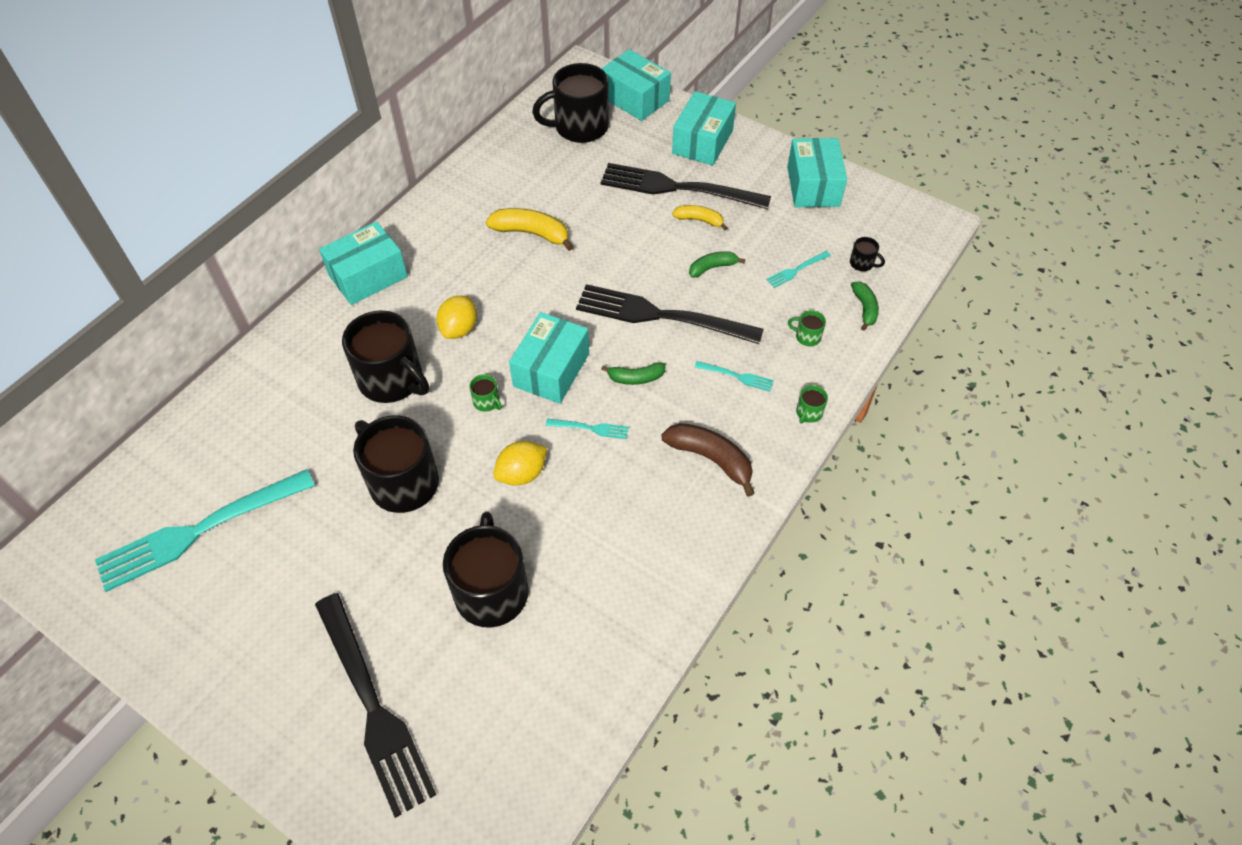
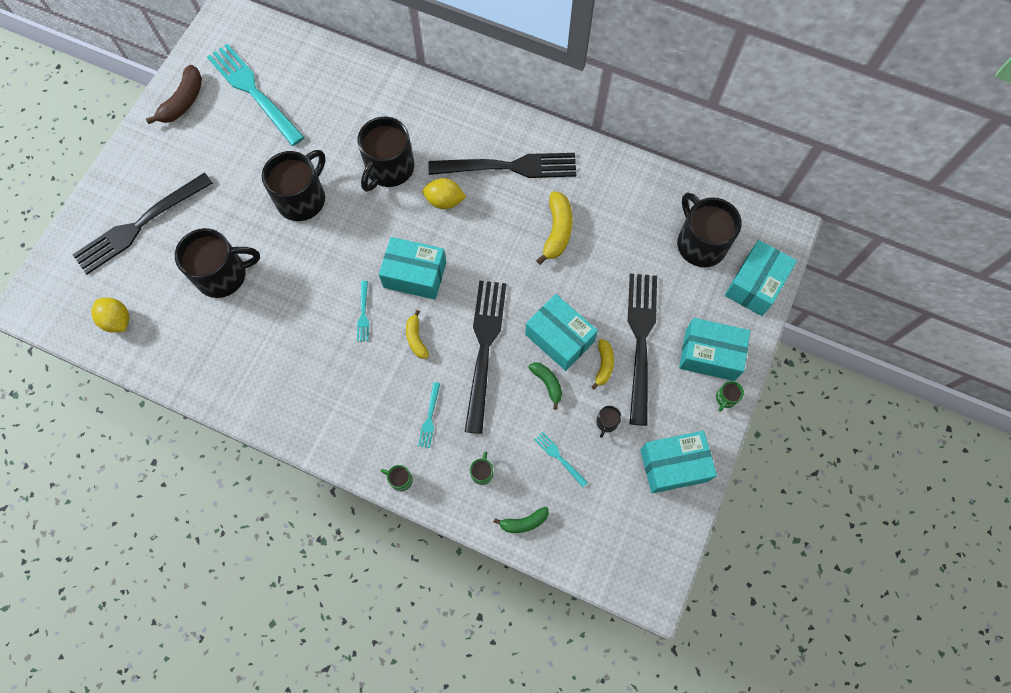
camera: 80 degrees right, 15 degrees up
turquoise box [319,221,408,305] -> turquoise box moved to [525,294,598,371]
green mug [469,374,502,412] -> green mug moved to [716,381,744,412]
yellow lemon [493,441,547,486] -> yellow lemon moved to [91,298,129,333]
green banana [601,362,666,385] -> yellow banana [406,310,429,359]
brown banana [661,423,755,497] -> brown banana moved to [146,65,202,124]
black mug [850,237,885,271] -> black mug moved to [596,406,621,438]
none -> black fork [428,153,576,178]

